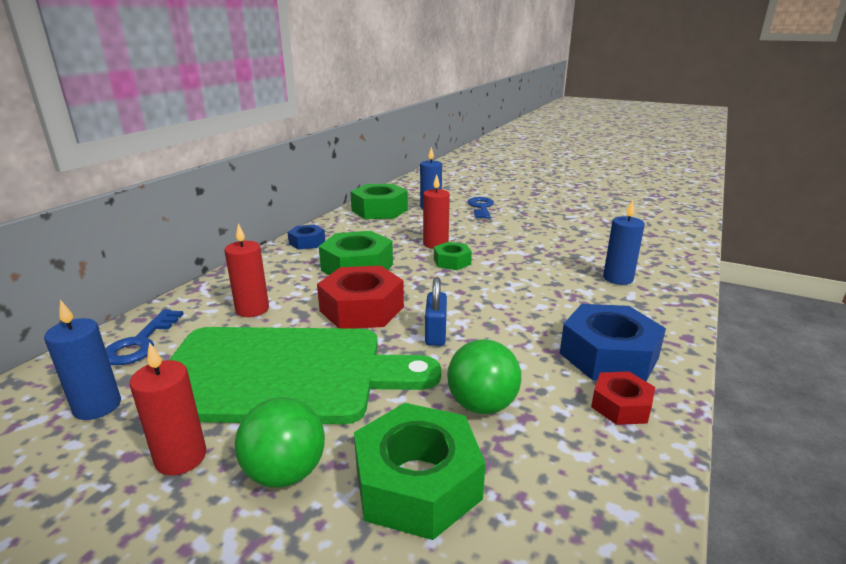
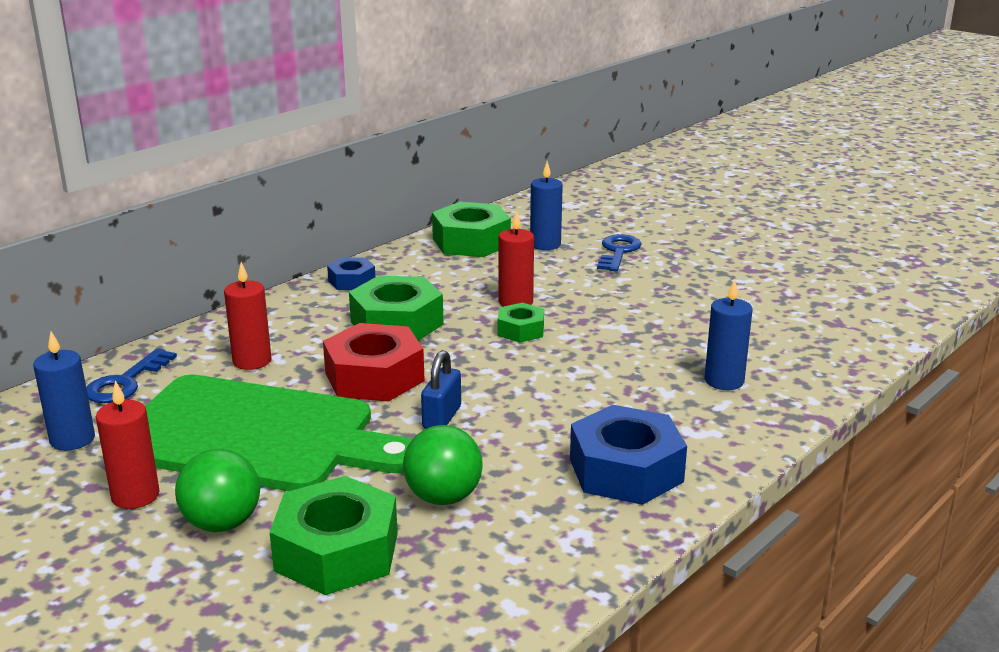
camera: 15 degrees right, 0 degrees up
red nut [591,372,655,425] -> none

